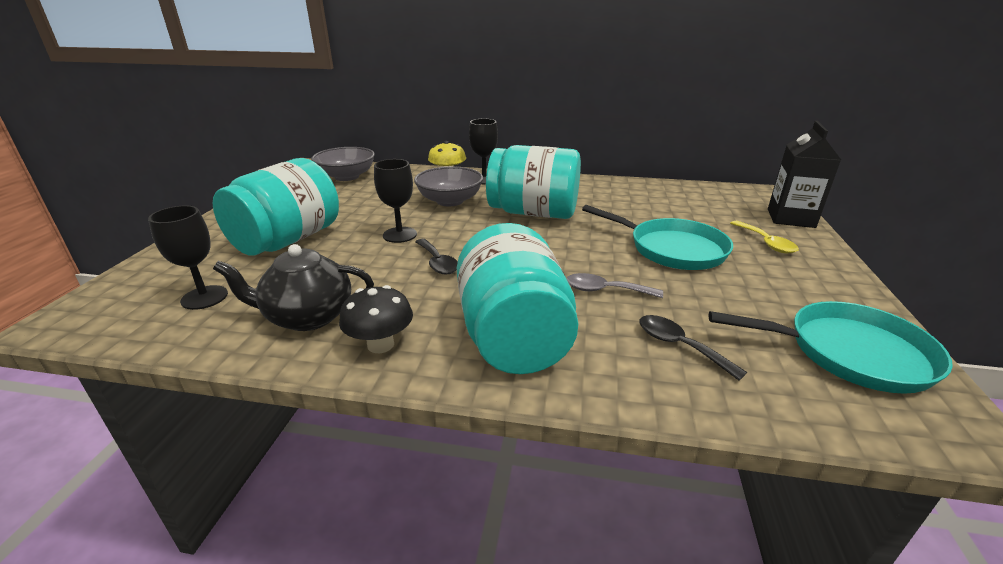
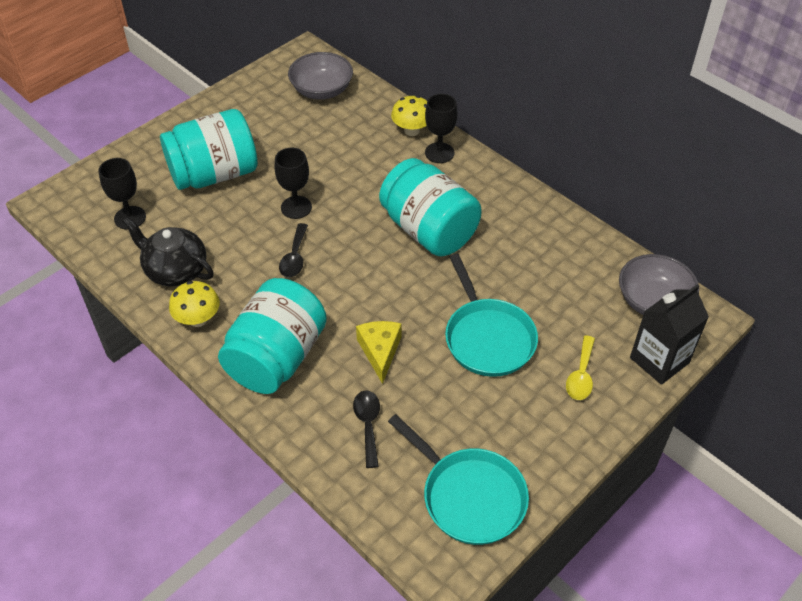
camera: 35 degrees right, 20 degrees up
black mushroom [339,285,413,353] -> yellow mushroom [169,281,220,327]
grey bowl [414,167,483,206] -> grey bowl moved to [619,254,699,315]
grey spoon [566,273,663,298] -> yellow cheese [356,321,402,384]

